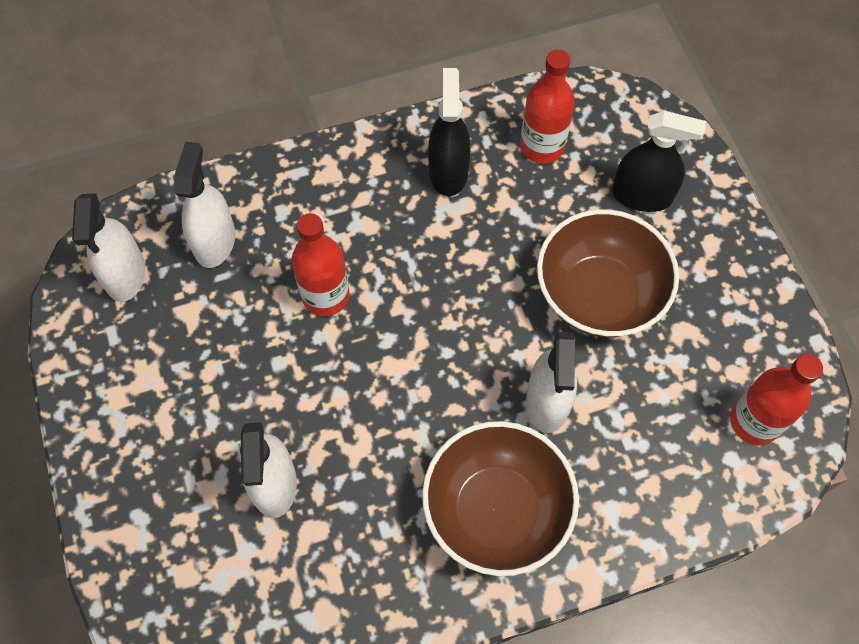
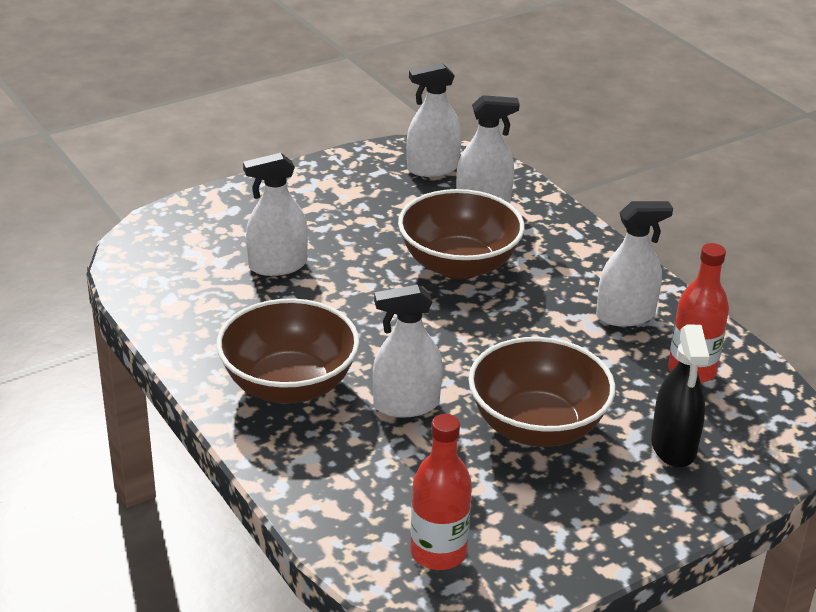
camera: 75 degrees right, 30 degrees down
red bottle [291,213,350,316] -> brown bowl [398,189,525,280]
black spray bottle [428,68,471,196] -> white spray bottle [596,201,673,326]

